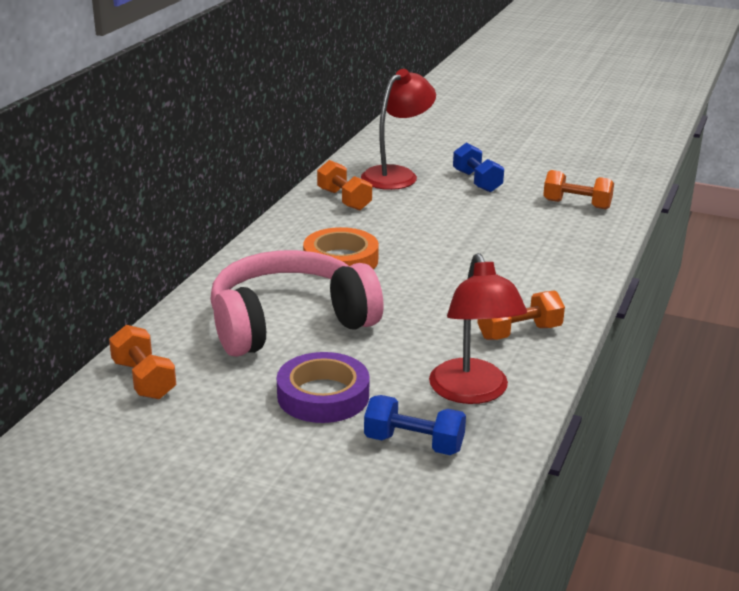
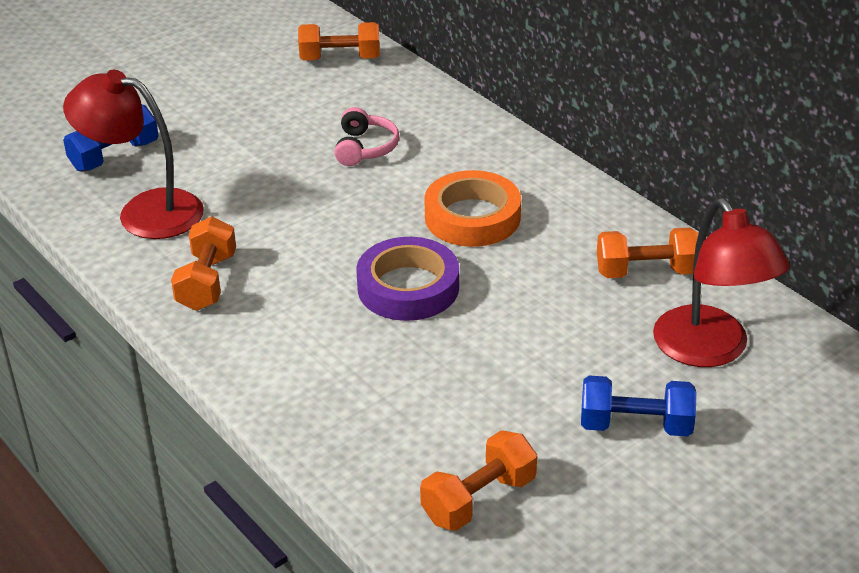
camera: 120 degrees right, 10 degrees up
pink headphones [210,250,384,357] -> pink headphones [334,107,399,166], size x0.40
purple tape [277,352,370,423] -> purple tape moved to [357,237,459,321]

